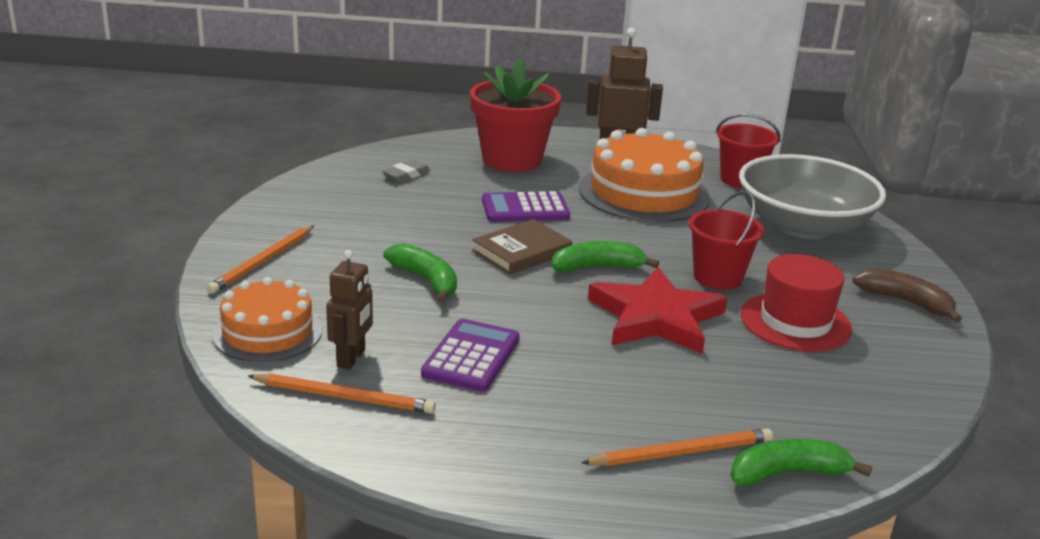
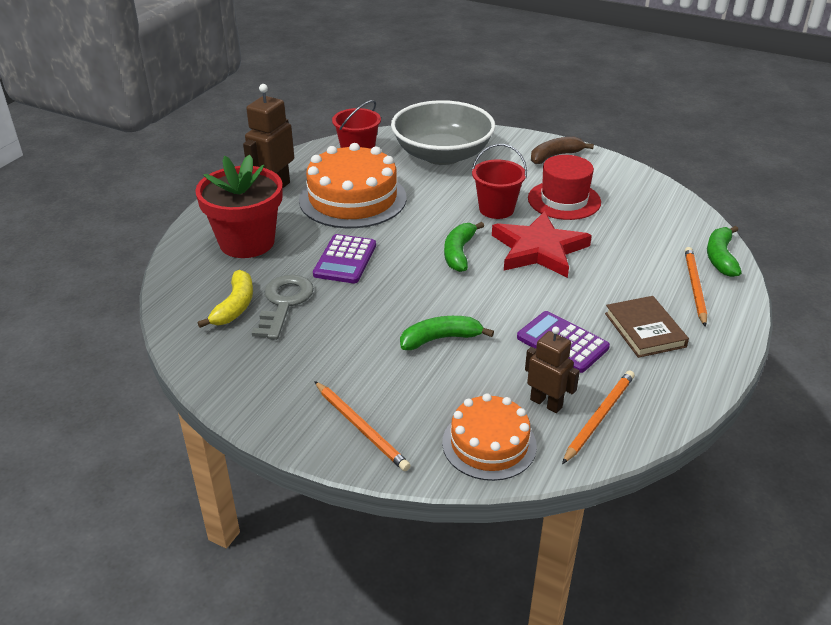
camera: 65 degrees left, 10 degrees up
grey eraser [382,160,431,182] -> yellow banana [198,270,253,328]
brown book [472,219,572,275] -> brown book moved to [605,296,689,358]
none -> grey key [252,275,314,340]

